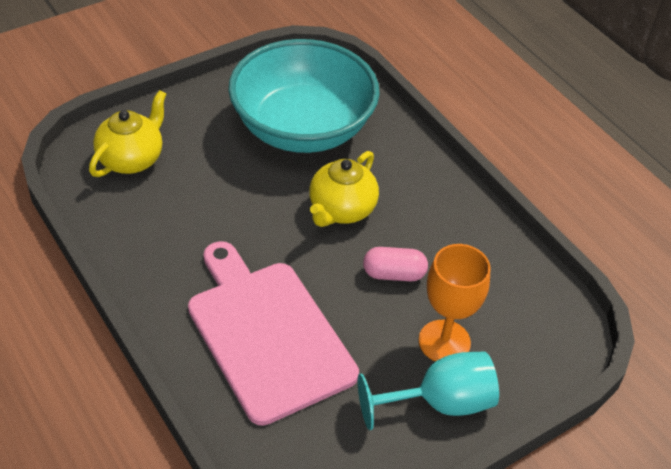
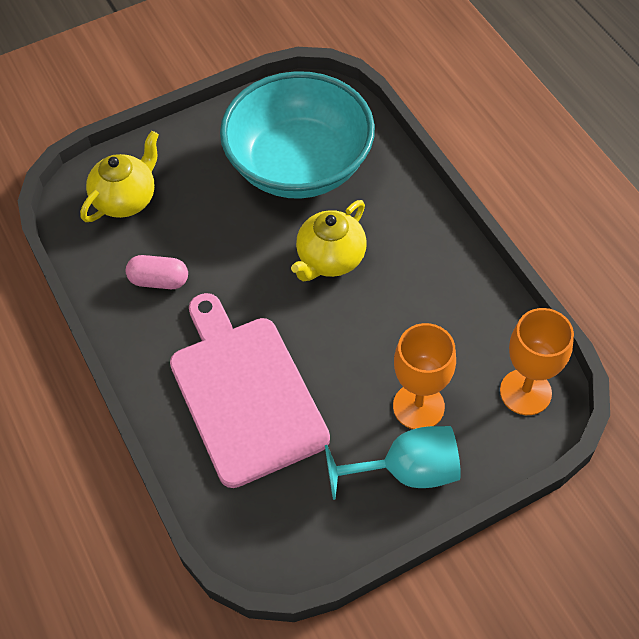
camera: 10 degrees right, 10 degrees up
pink capsule [363,247,428,282] -> pink capsule moved to [126,255,188,289]
none -> orange goblet [500,308,574,415]

